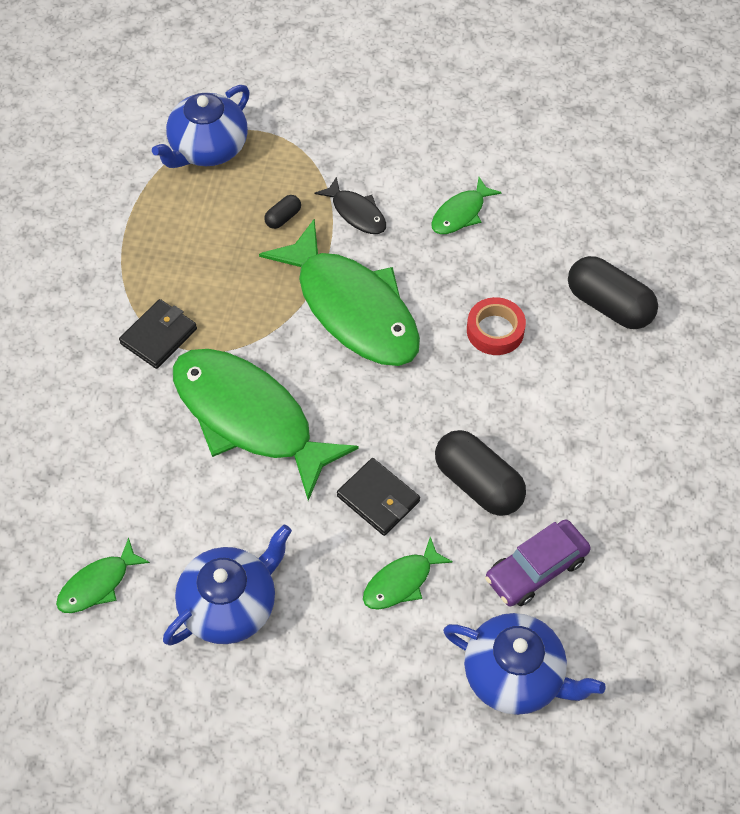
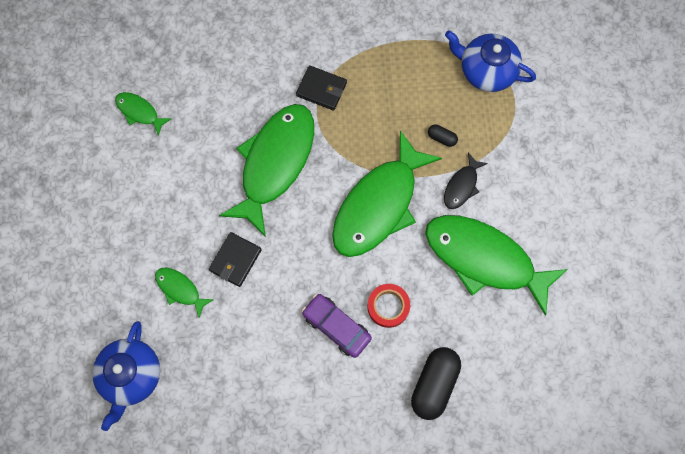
camera: 75 degrees right, 15 degrees up
blue teapot [163,524,292,645] -> none
green fish [431,177,502,234] -> green fish [425,215,568,316], size x2.25
black capsule [435,430,526,516] -> none
purple car [485,519,591,607] -> purple car moved to [302,294,372,358]

